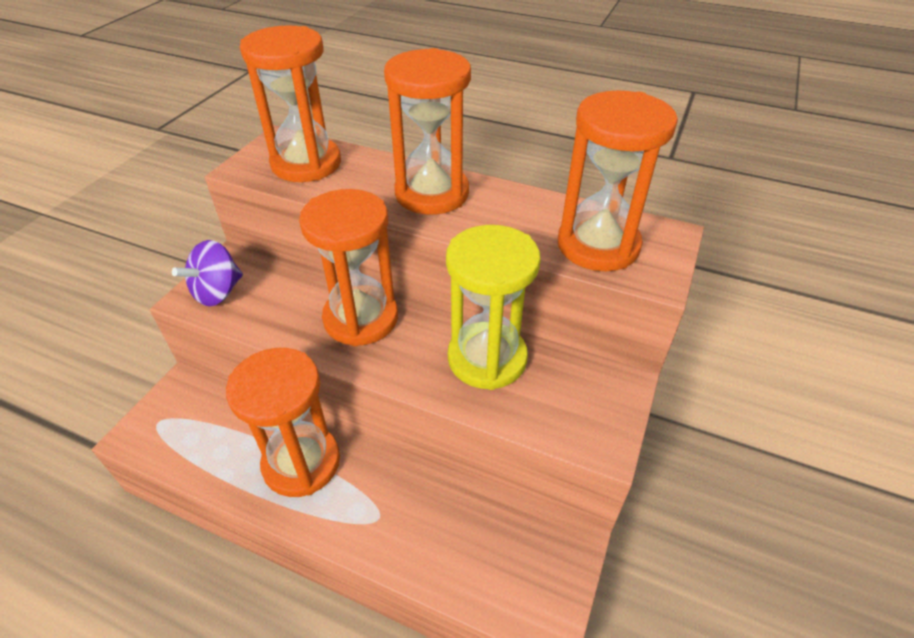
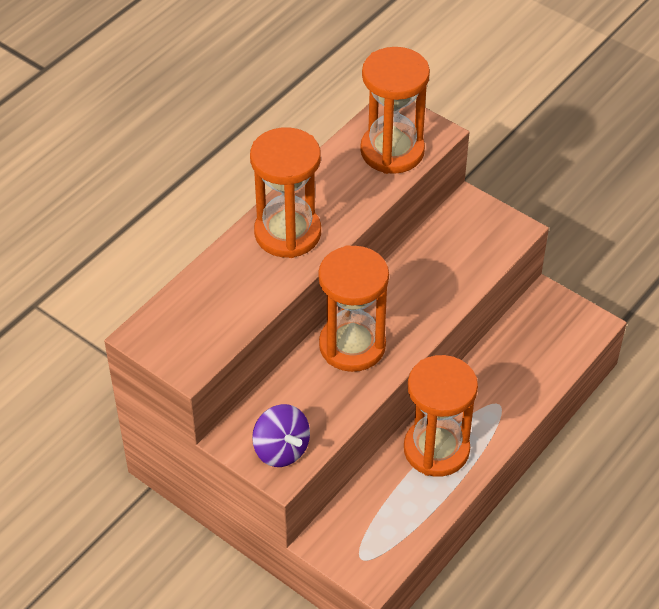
camera: 75 degrees left, 5 degrees up
orange hourglass [240,25,341,182] -> none
yellow hourglass [446,225,541,390] -> none

